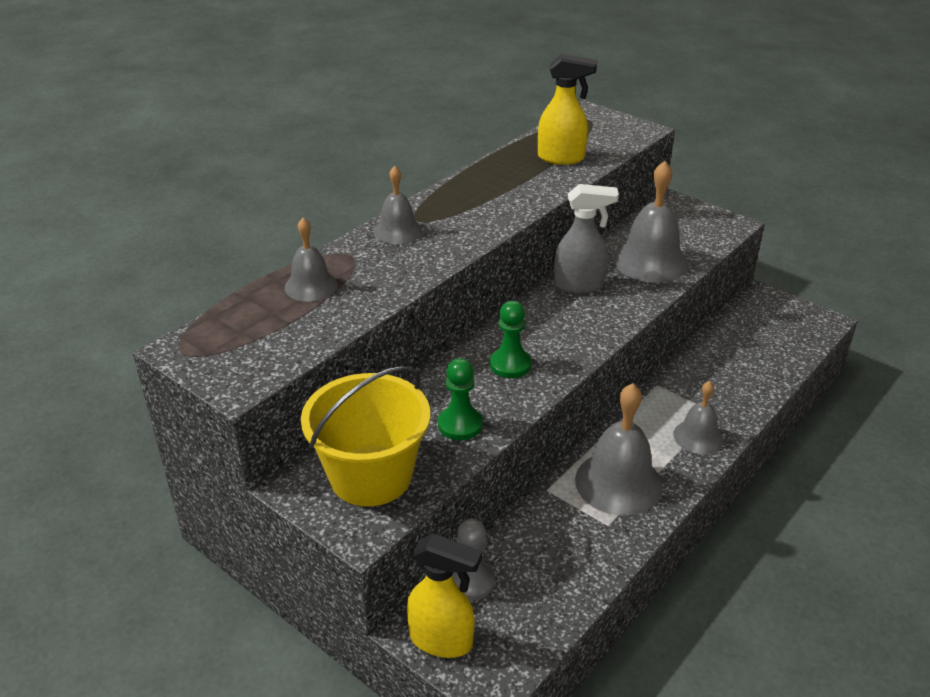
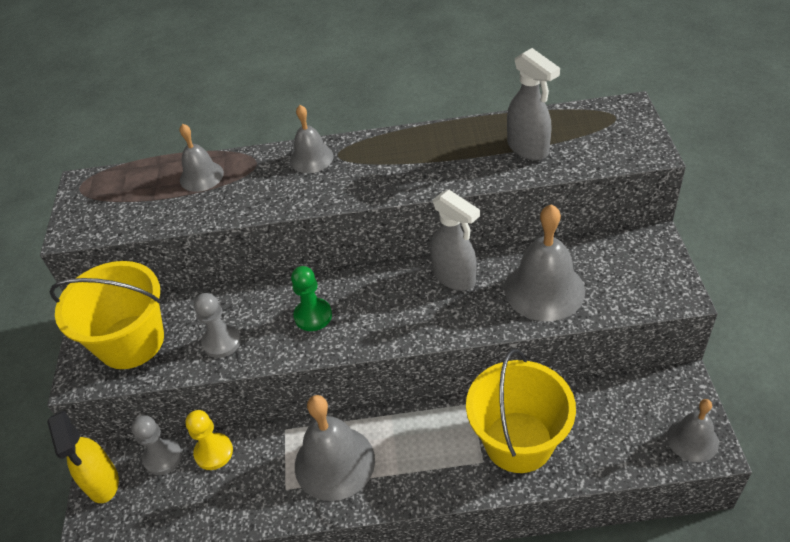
camera: 50 degrees right, 10 degrees up
green pawn [438,358,483,440] -> grey pawn [194,293,241,358]
yellow spray bottle [538,54,597,165] -> grey spray bottle [507,48,560,161]
grey bell [673,381,723,454] -> grey bell moved to [667,399,719,462]
none -> yellow pawn [186,410,233,470]
none -> yellow bucket [466,349,576,473]

